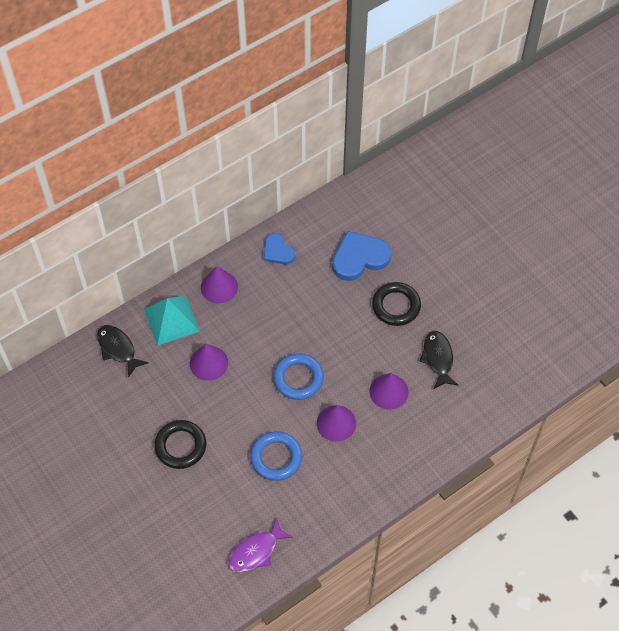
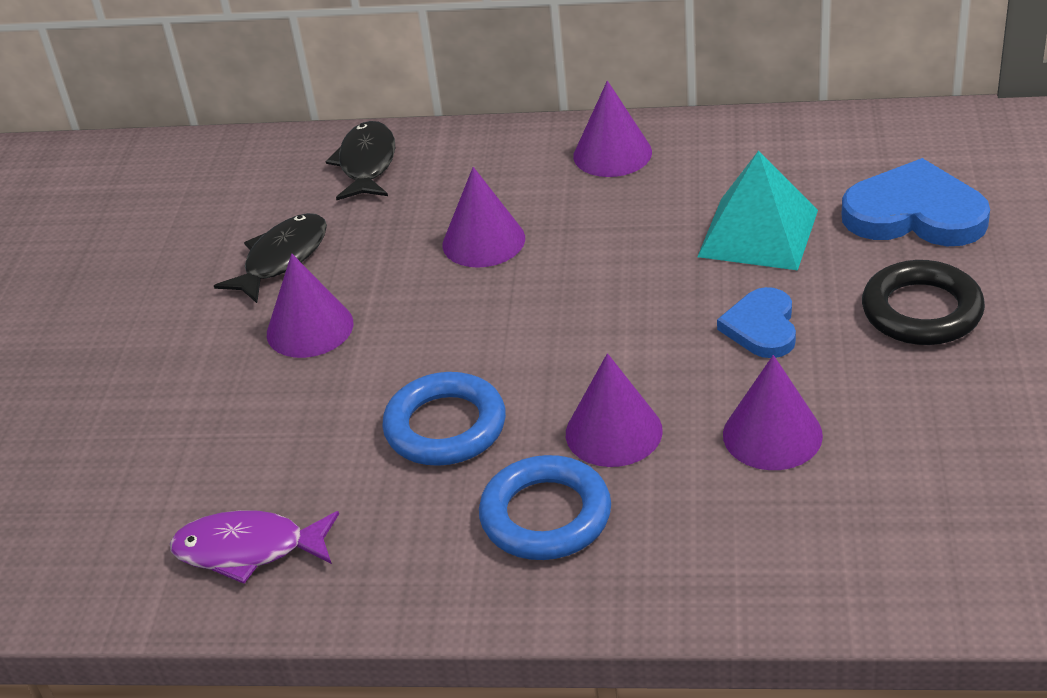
camera: 45 degrees right, 20 degrees down
turquoise pyramid [144,295,200,346] -> turquoise pyramid moved to [697,151,818,270]
black ring [154,420,206,469] -> purple cone [267,254,353,358]
blue heart [264,233,295,265] -> blue heart moved to [717,287,796,358]
blue ring [273,353,324,400] -> blue ring moved to [479,455,611,560]
black fish [419,331,459,389] -> black fish moved to [214,213,327,303]

